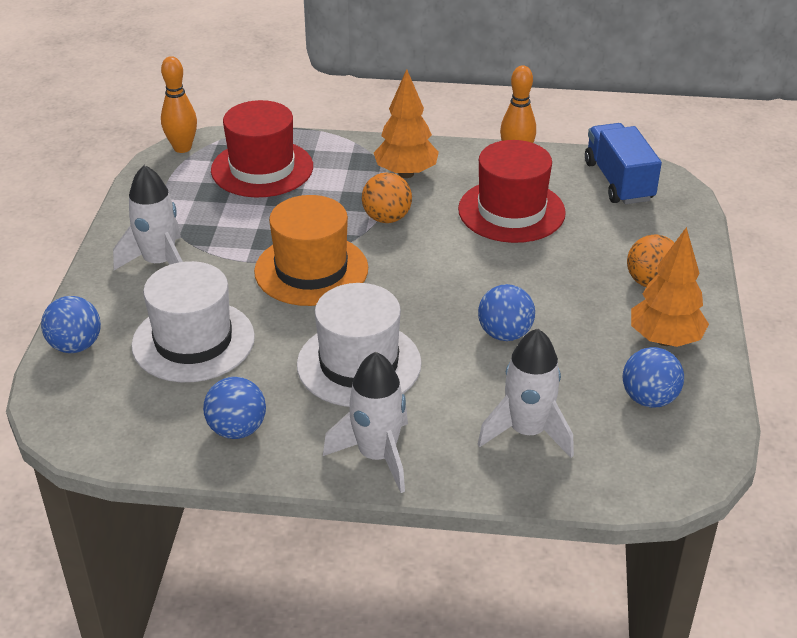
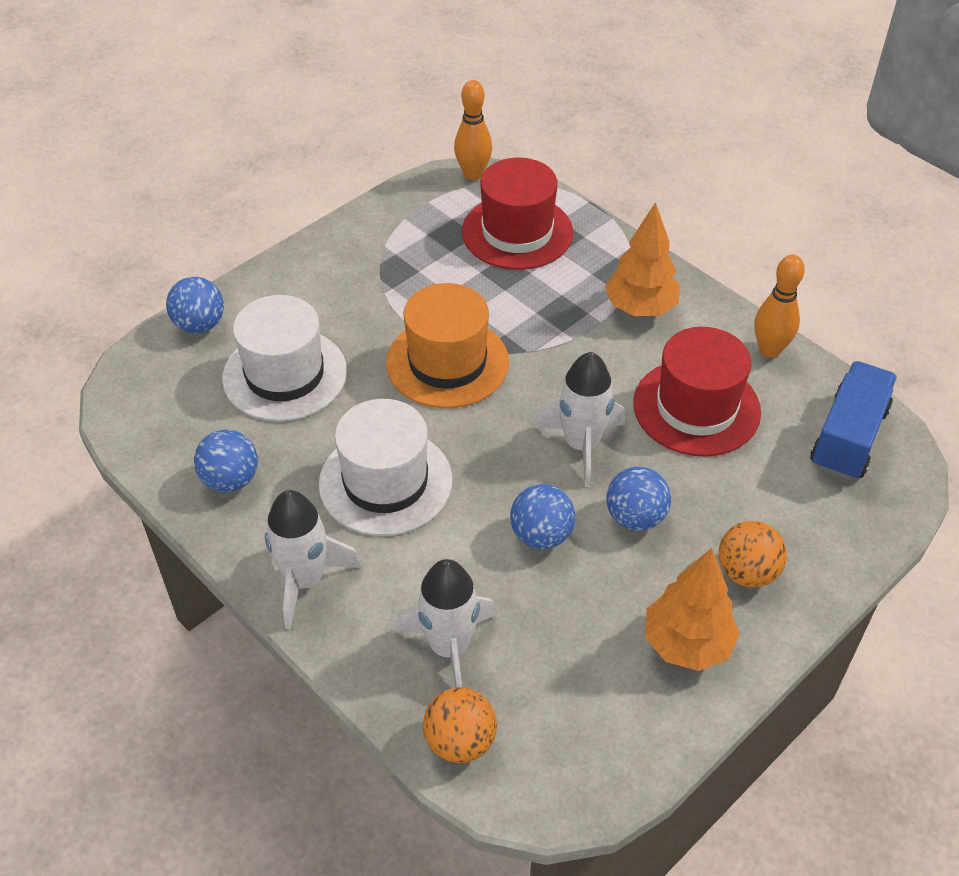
camera: 40 degrees right, 10 degrees up
white rocket [113,165,183,270] -> white rocket moved to [534,352,625,487]
orange ball [362,172,412,223] -> orange ball moved to [423,687,497,763]
blue ball [623,347,684,408] -> blue ball moved to [607,467,671,531]

